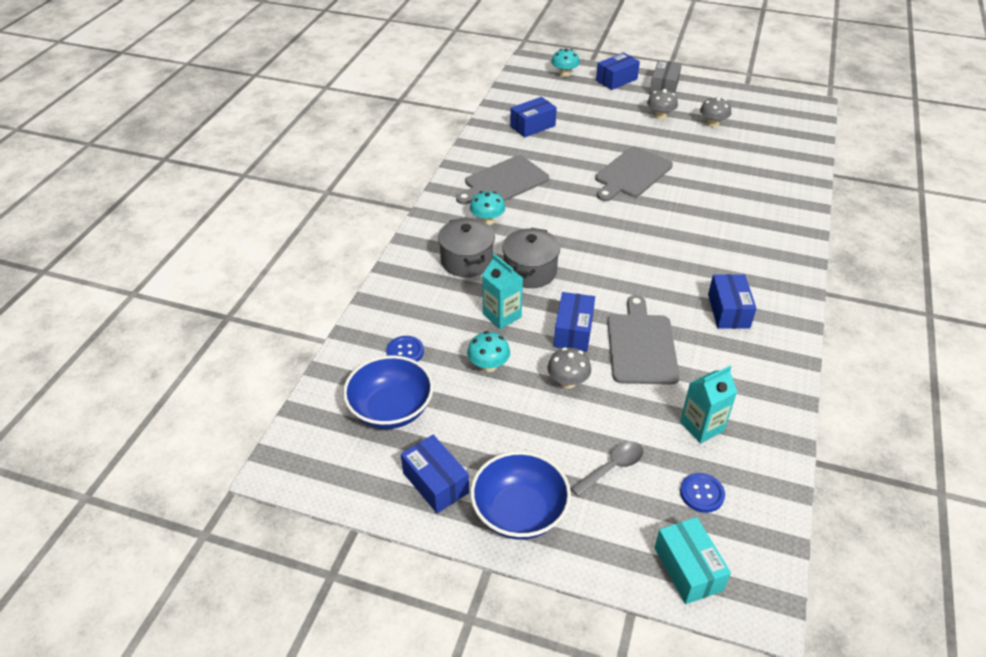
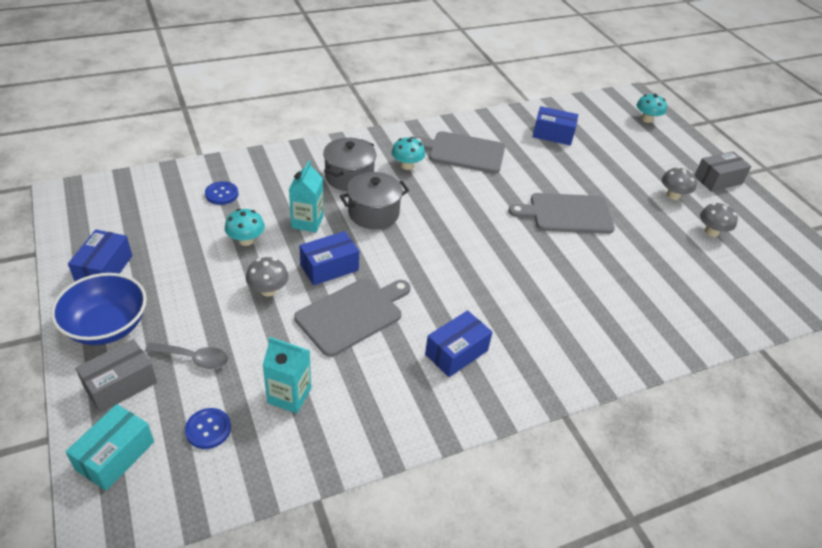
camera: 45 degrees right, 0 degrees up
blue bowl [343,355,433,429] -> none
blue box [596,53,640,90] -> none
none -> grey box [75,339,157,413]

